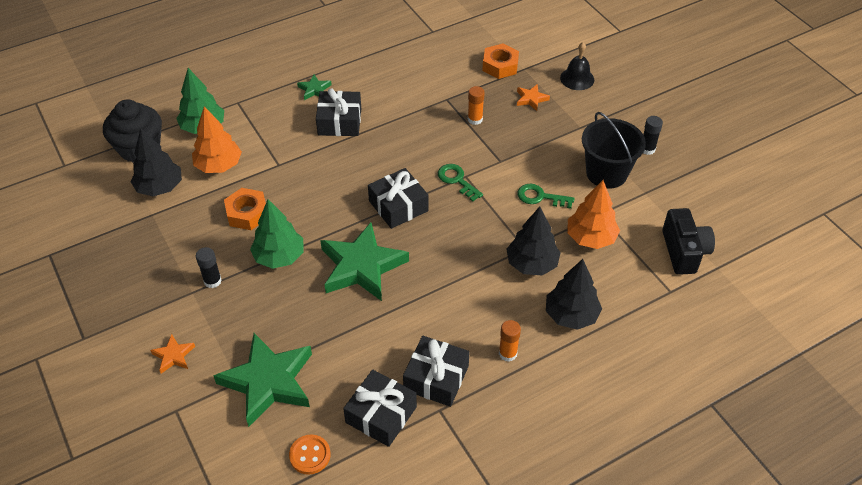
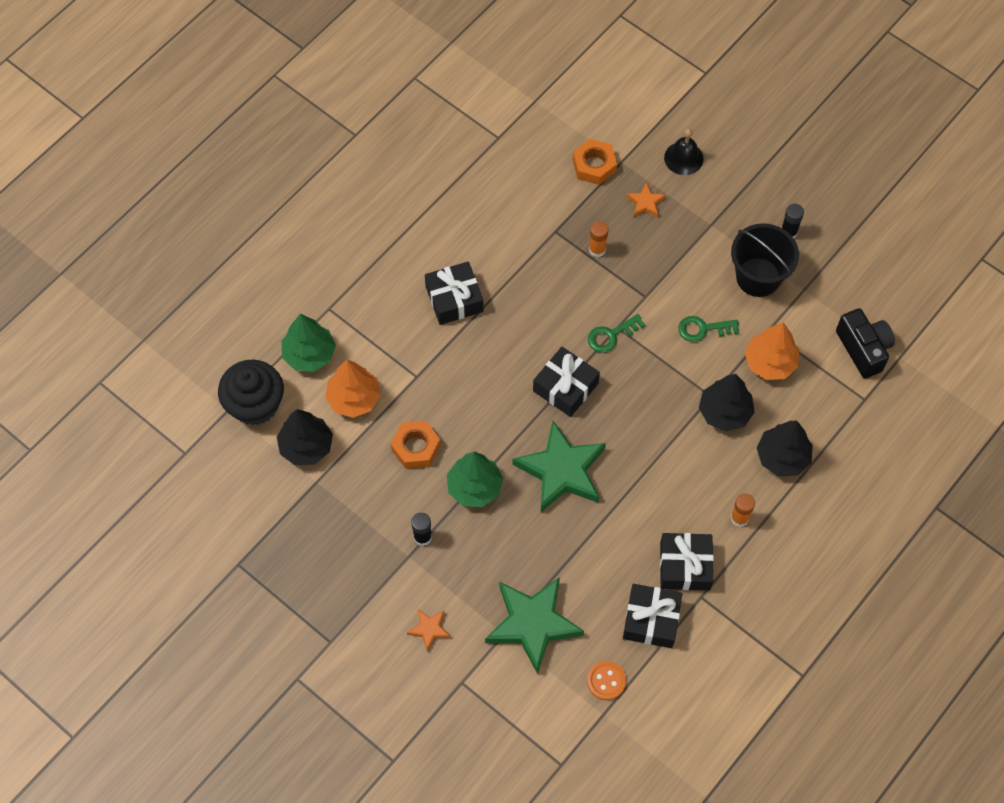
camera: 20 degrees left, 15 degrees up
green star [297,75,332,100] -> none
green key [438,164,483,202] -> green key turned 60 degrees counterclockwise [588,314,645,353]

